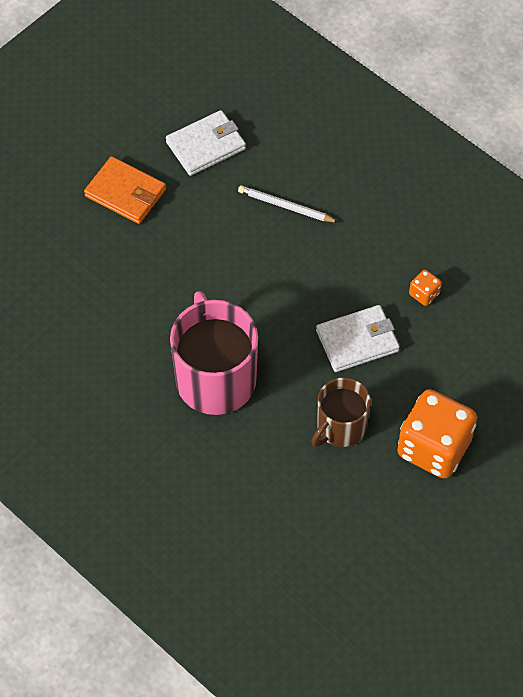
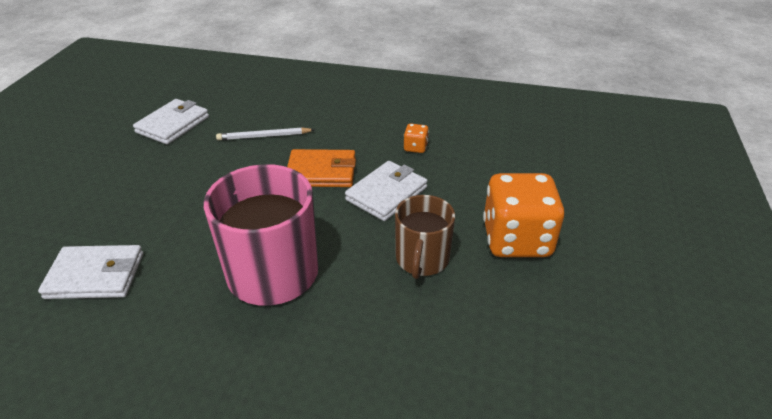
camera: 30 degrees left, 20 degrees down
orange wallet [84,156,166,224] -> orange wallet moved to [287,149,356,187]
none -> white wallet [38,245,143,299]

